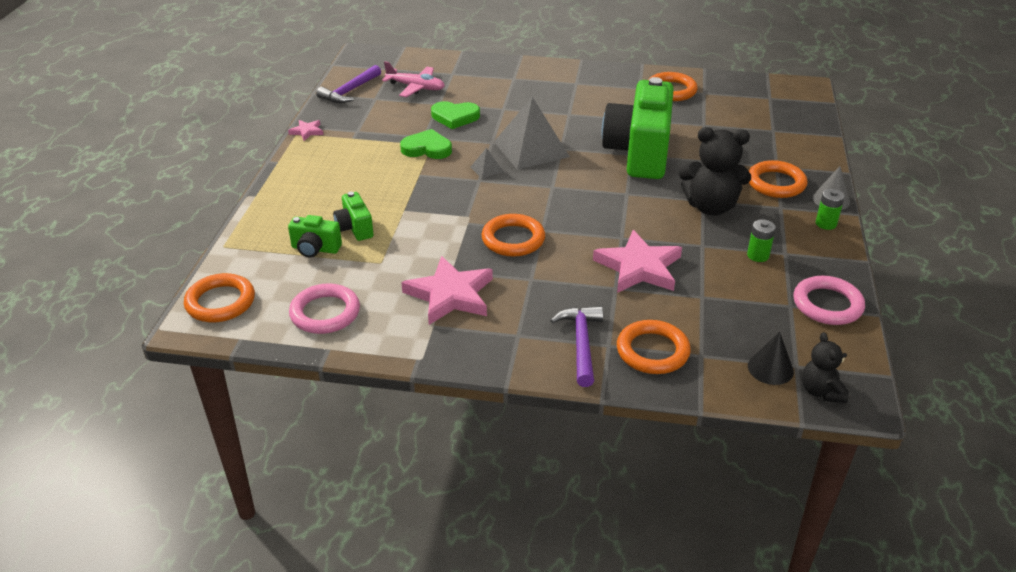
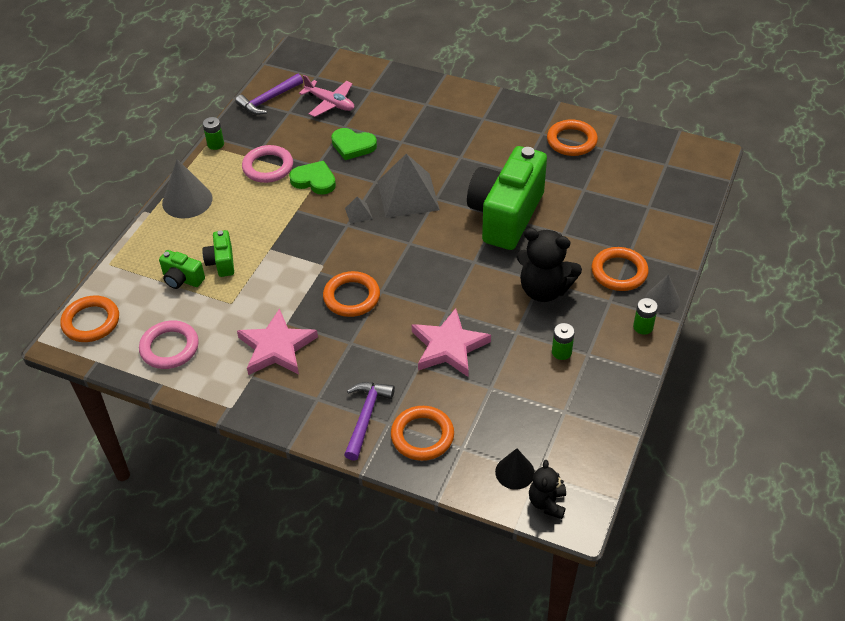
camera: 15 degrees right, 10 degrees up
pink star [288,120,324,141] -> green battery [203,117,224,150]
pink ring [794,276,865,325] -> pink ring moved to [242,145,293,183]
none -> grey cone [162,159,213,218]

